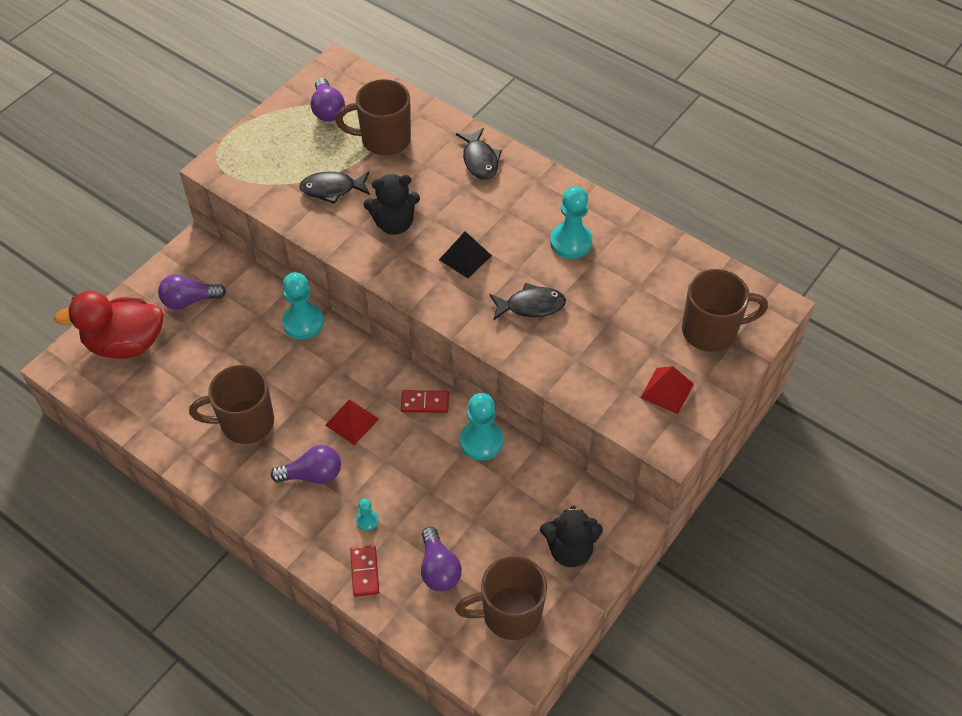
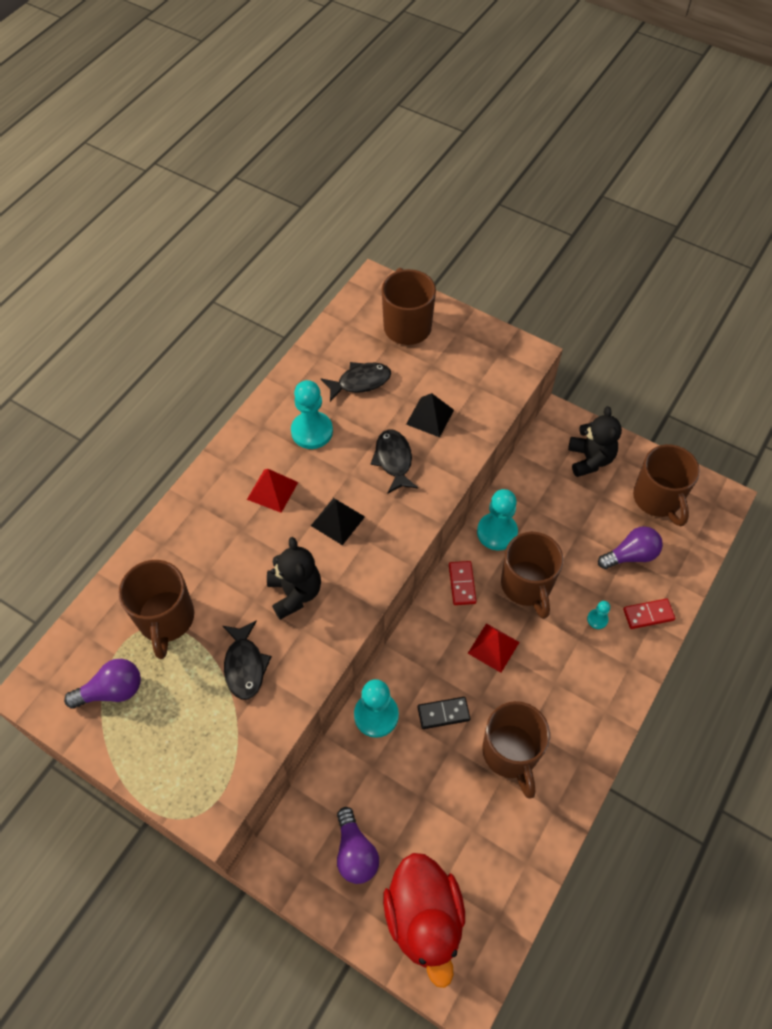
camera: 95 degrees left, 5 degrees up
purple light bulb [271,445,341,484] -> none
black fish [456,128,502,180] -> black fish moved to [321,362,391,402]
red pyramid [640,366,694,414] -> red pyramid moved to [247,469,298,513]
none -> black pyramid [406,393,454,437]
none -> black domino [417,697,470,729]
none -> brown mug [501,532,563,619]

